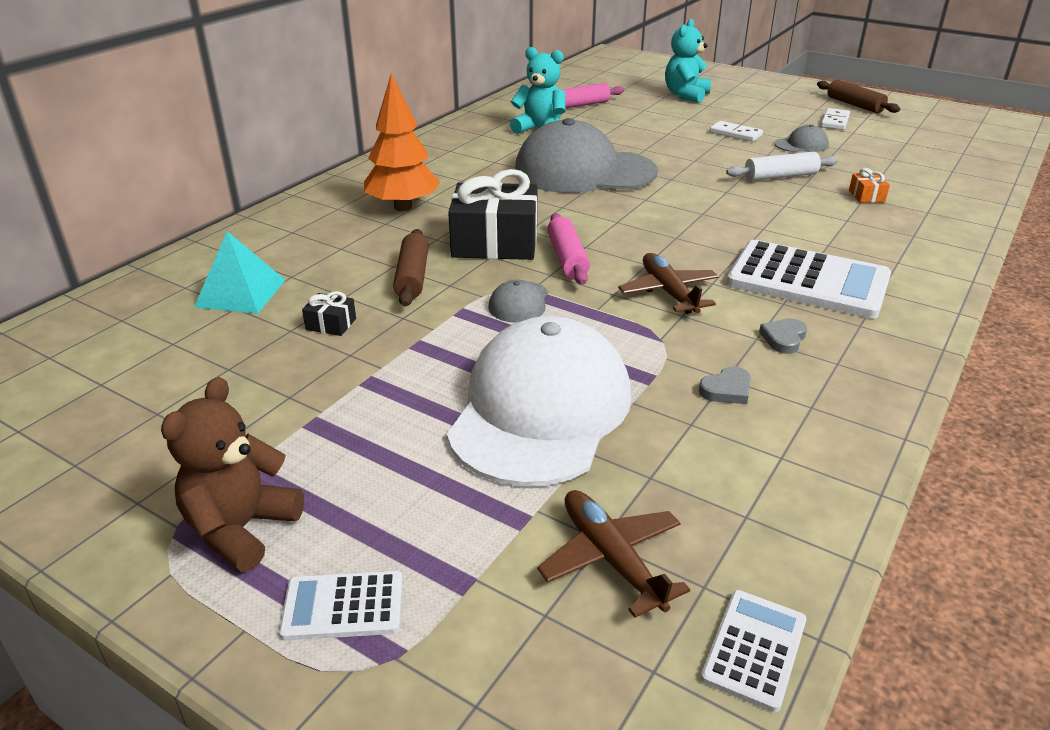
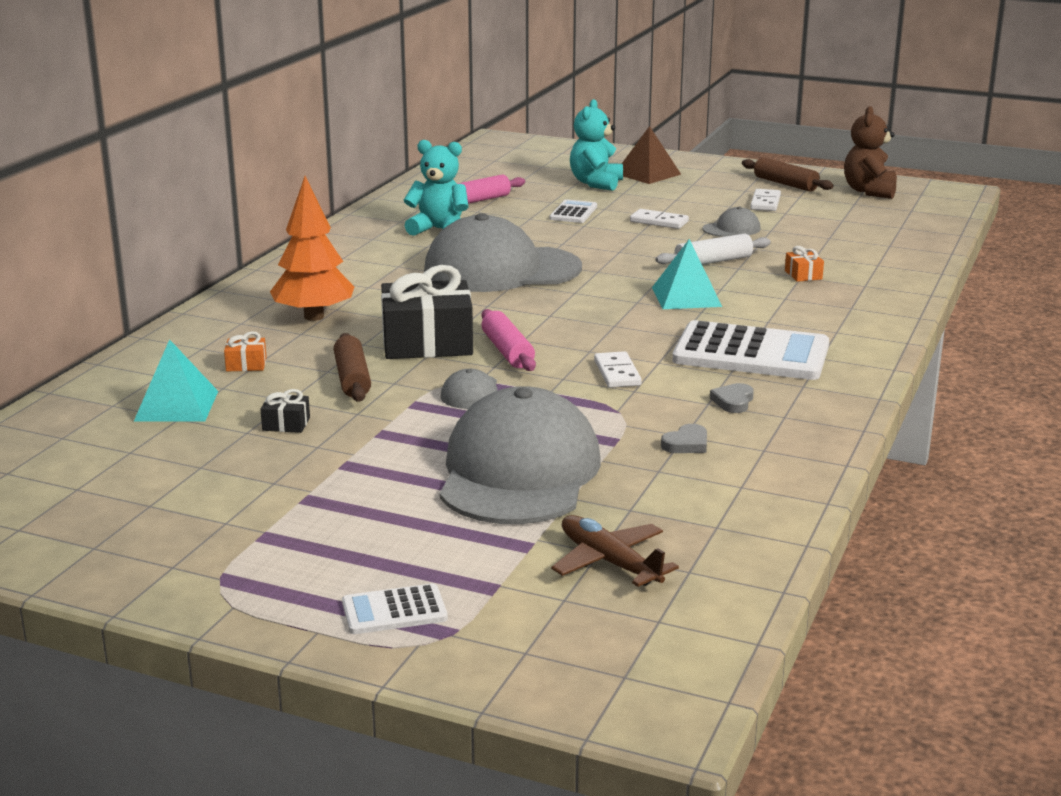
camera: 10 degrees left, 10 degrees down
brown teddy bear [161,377,304,572] -> brown teddy bear moved to [844,106,897,199]
white cap [447,316,631,487] -> grey cap [440,386,601,524]
brown plane [618,253,719,314] -> white domino [594,351,642,388]
white calculator [701,590,807,712] -> white calculator moved to [550,199,597,223]
none -> orange gift [224,331,267,371]
none -> brown pyramid [622,126,681,184]
none -> turquoise pyramid [652,239,722,309]

